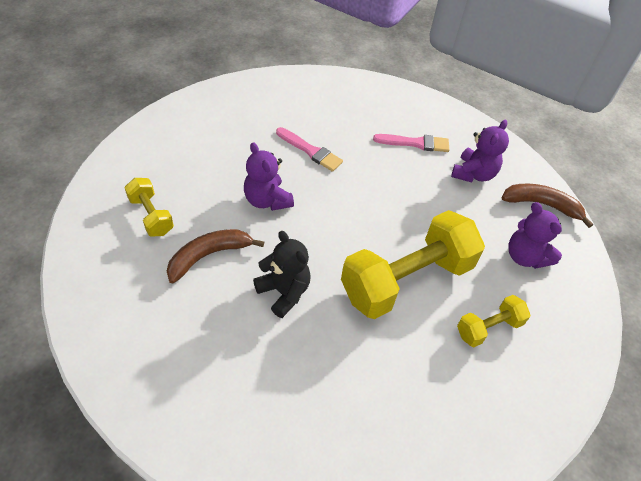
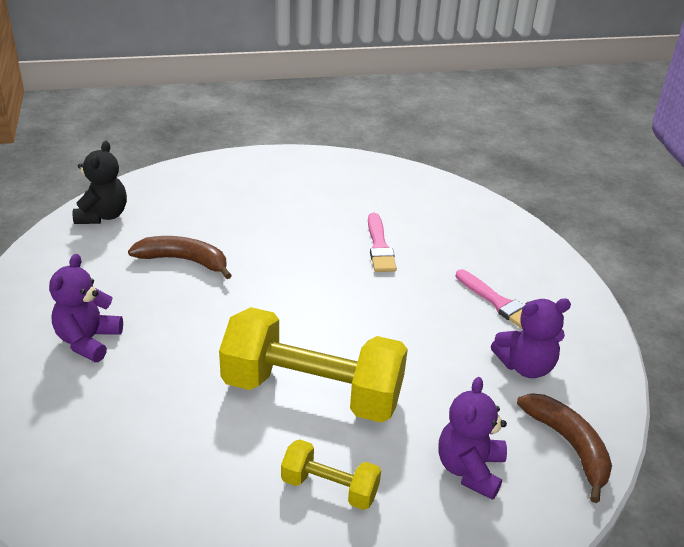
camera: 50 degrees right, 15 degrees down
yellow dumbbell [124,178,174,237] -> none
purple teddy bear [244,142,294,211] -> purple teddy bear moved to [49,254,123,362]
black teddy bear [253,231,311,318] -> black teddy bear moved to [73,141,127,224]

